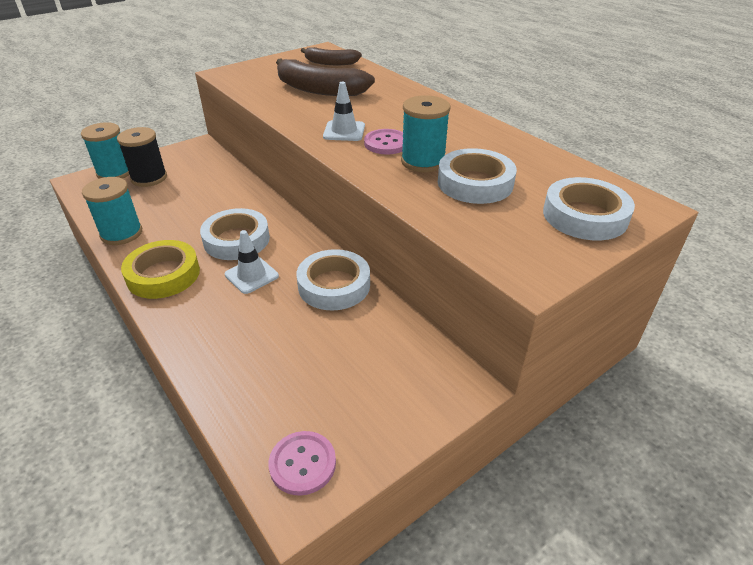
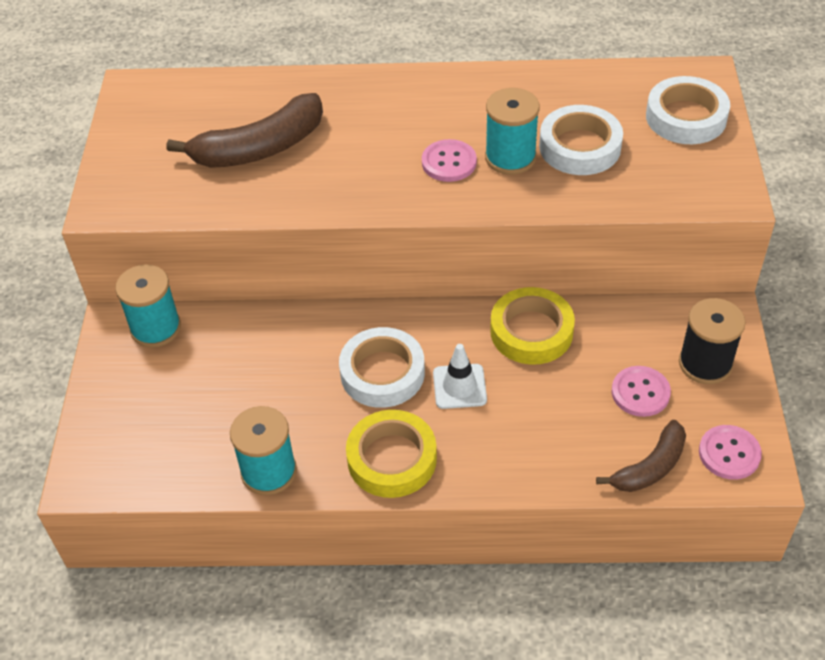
camera: 50 degrees left, 10 degrees up
turquoise spool [81,122,130,179] -> turquoise spool moved to [115,264,181,348]
black spool [117,127,167,187] -> black spool moved to [679,298,746,384]
white tape [297,249,370,310] -> yellow tape [490,287,575,365]
brown banana [301,47,362,65] -> brown banana moved to [596,420,686,492]
white traffic cone [323,82,365,141] -> none
none -> pink button [612,366,671,417]

